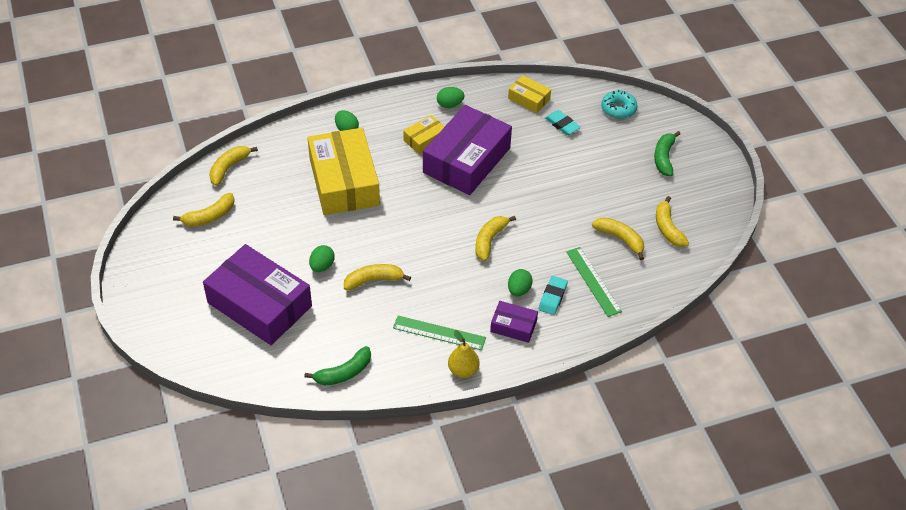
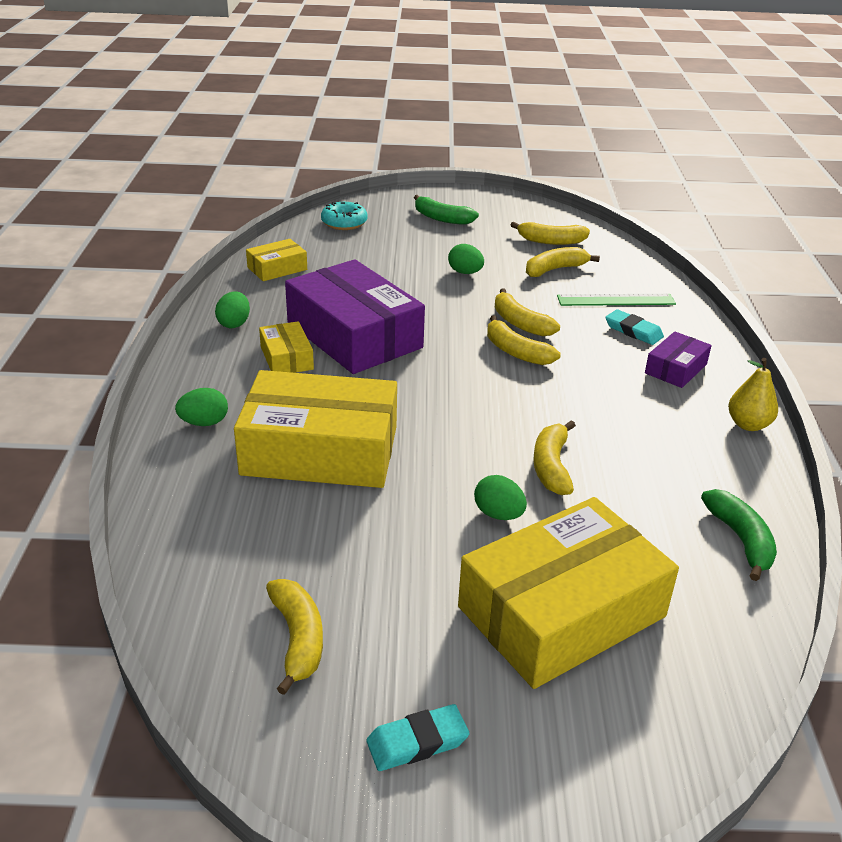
camera: 70 degrees left, 15 degrees down
purple box [203,244,312,345] -> yellow box [458,497,679,689]
yellow banana [209,146,258,186] -> yellow banana moved to [495,288,560,336]
green ruler [393,316,486,350] -> none
green egg [508,269,533,296] -> green egg moved to [448,244,484,274]
turquoise eraser [545,110,581,135] -> turquoise eraser moved to [366,704,469,771]

